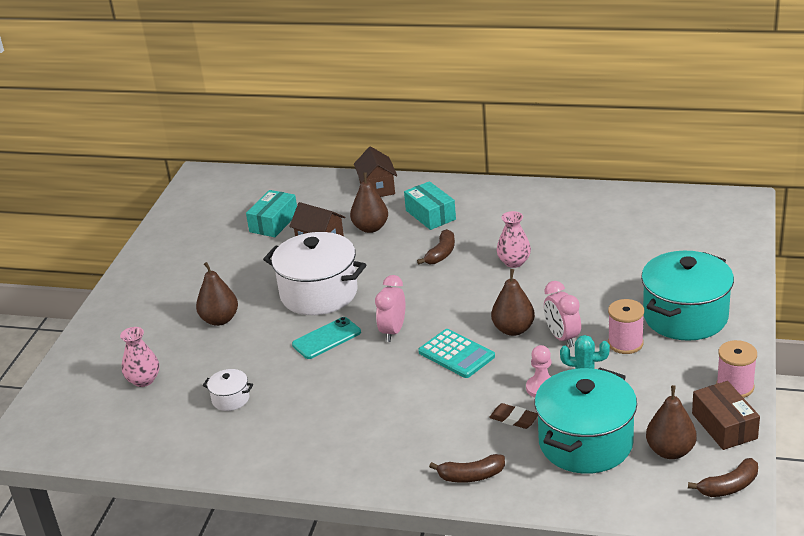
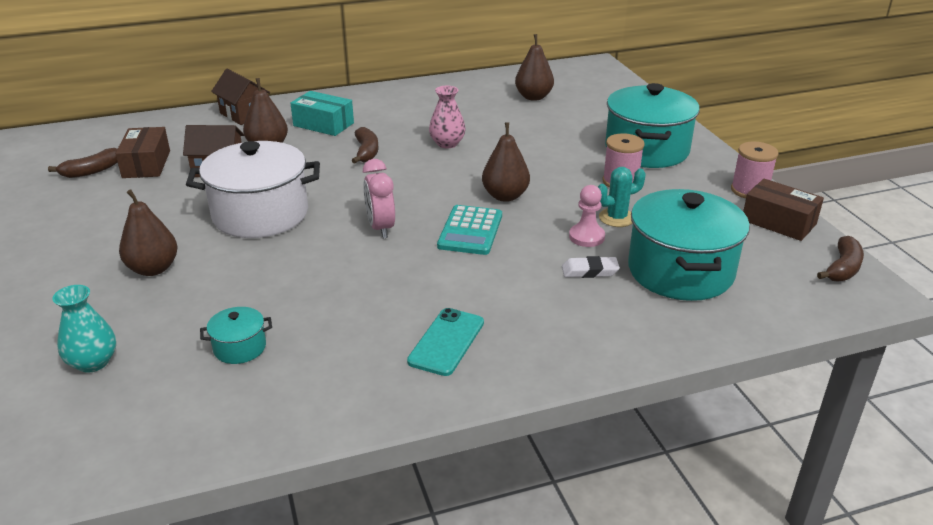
camera: 35 degrees left, 0 degrees up
pink vase [120,327,159,387] -> turquoise vase [52,285,116,373]
white pot [203,369,253,411] -> turquoise pot [200,307,272,364]
turquoise box [246,190,297,237] -> brown box [115,127,170,178]
turquoise phone [292,317,361,359] -> turquoise phone moved to [407,308,484,376]
turquoise calculator [418,329,495,378] -> turquoise calculator turned 90 degrees clockwise [437,205,502,255]
brown banana [429,454,505,483] -> brown banana moved to [48,148,117,178]
brown eraser [489,403,538,429] -> white eraser [562,256,620,278]
pink clock [544,281,581,347] -> none
brown pear [646,385,697,459] -> brown pear moved to [515,34,554,101]

